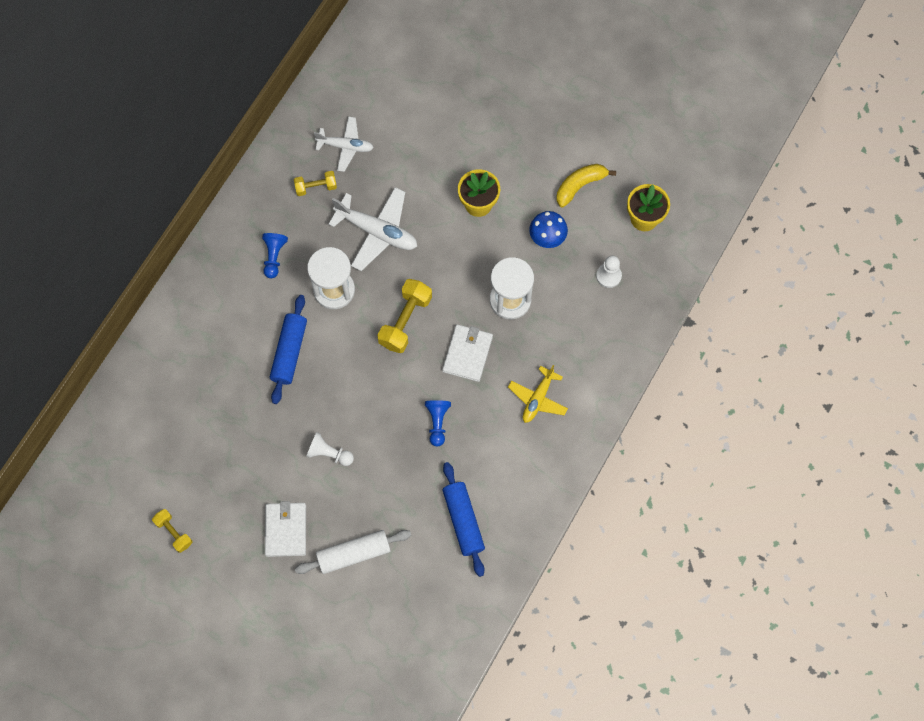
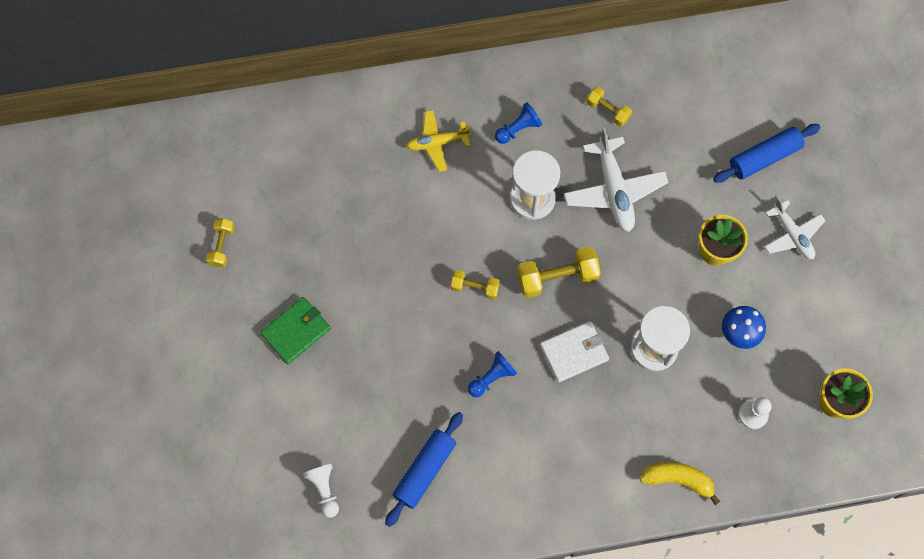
camera: 50 degrees right, 0 degrees up
white wallet [265,501,306,557] -> green wallet [260,297,331,364]
blue rolling pin [270,295,307,404] -> blue rolling pin moved to [713,124,820,183]
white rolling pin [295,530,411,574] -> none
white pawn [306,432,354,466] -> white pawn moved to [303,464,339,518]
white plane [314,116,374,172] -> white plane moved to [765,199,826,259]
yellow plane [508,365,568,423] -> yellow plane moved to [406,110,471,172]
yellow banana [557,164,616,207] -> yellow banana moved to [640,462,720,505]
none -> yellow dumbbell [451,270,500,300]

